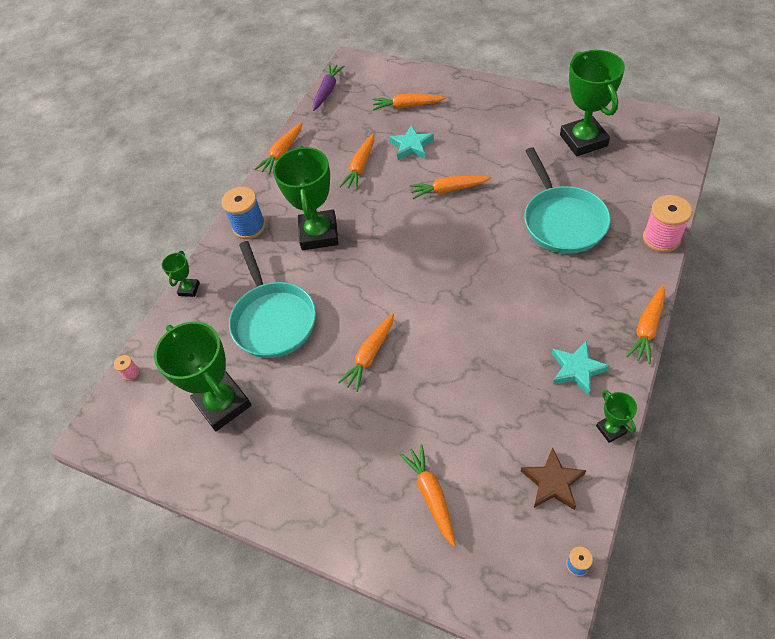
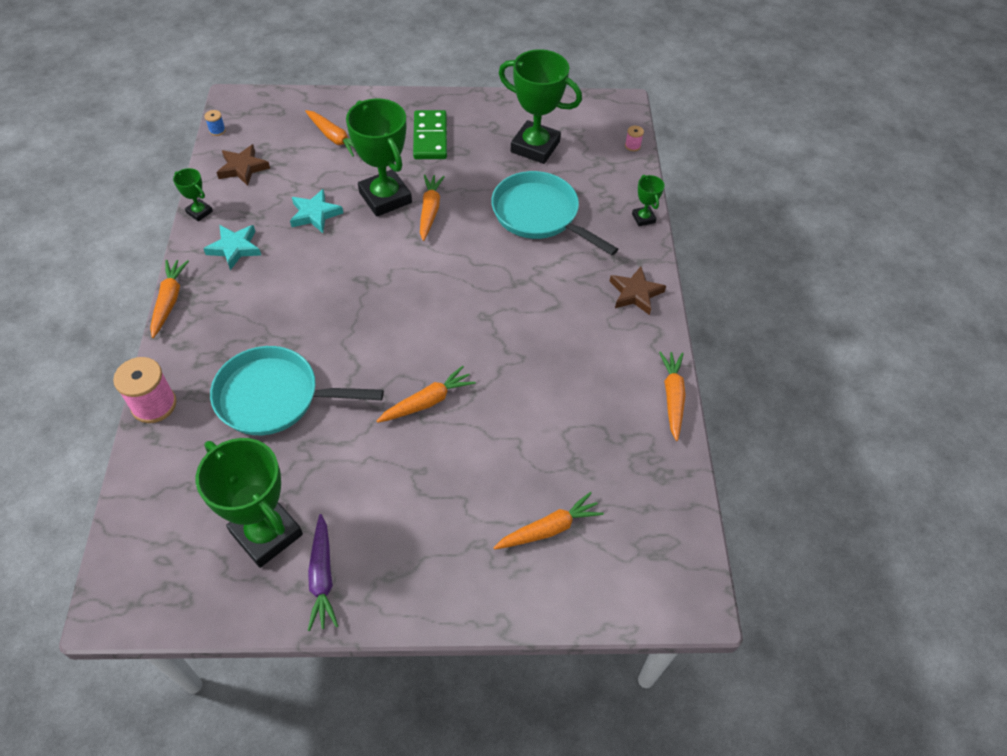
camera: 145 degrees right, 0 degrees up
blue spool [222,187,266,239] -> brown star [609,266,666,315]
green trophy [273,146,339,250] -> green trophy moved to [346,98,412,217]
purple carrot [313,64,344,111] -> purple carrot moved to [308,514,338,631]
orange carrot [340,134,374,190] -> none
turquoise star [389,124,434,160] -> turquoise star moved to [290,189,343,233]
turquoise pan [524,147,611,254] -> turquoise pan turned 45 degrees counterclockwise [210,346,384,435]
none -> green domino [413,110,447,159]

